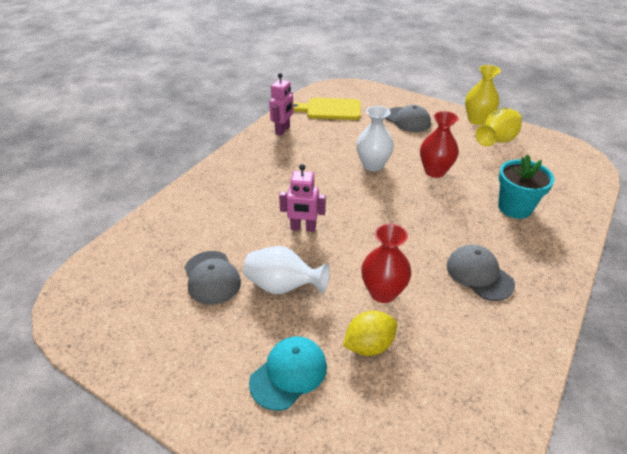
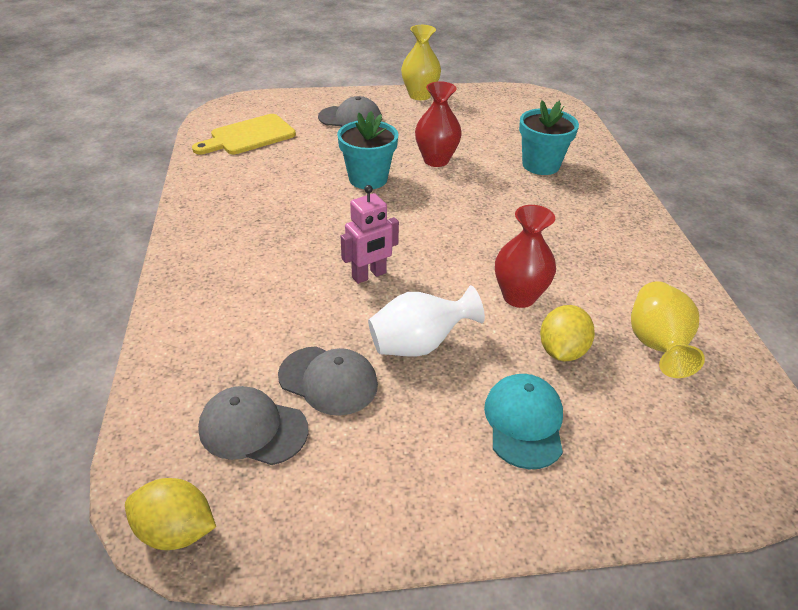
camera: 40 degrees left, 0 degrees up
pink robot [269,73,294,136] -> none
white vase [356,106,394,172] -> turquoise flower pot [337,111,398,189]
grey cap [447,245,515,301] -> grey cap moved to [198,386,308,465]
yellow vase [476,108,522,146] -> yellow vase moved to [631,281,705,378]
none -> yellow lemon [125,478,216,550]

